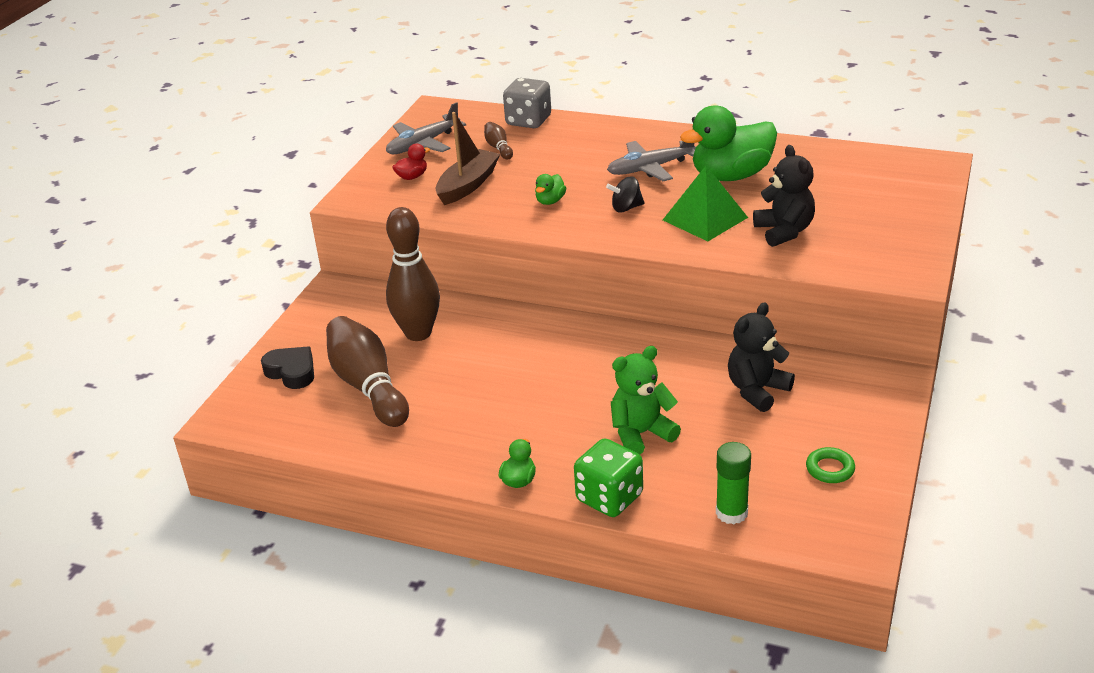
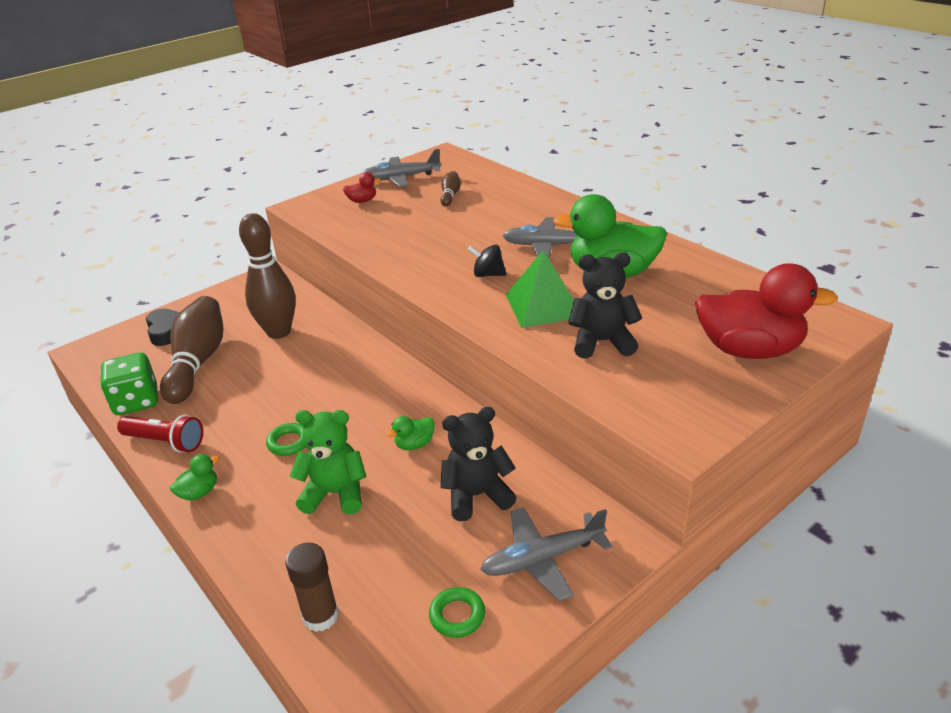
camera: 30 degrees right, 0 degrees up
brown boat [436,112,500,205] -> none
grey dice [503,78,551,128] -> none
green duck [535,174,566,205] -> green duck moved to [386,416,435,450]
green dice [574,438,643,517] -> green dice moved to [100,352,158,415]
green glue stick [716,442,751,524] -> brown glue stick [285,543,339,632]
black teddy bear [753,145,815,247] -> black teddy bear turned 105 degrees counterclockwise [568,252,642,359]
none -> red flashlight [117,415,203,453]
none -> green ring [266,423,306,456]
none -> grey plane [480,507,612,601]
none -> red duck [695,263,838,359]

